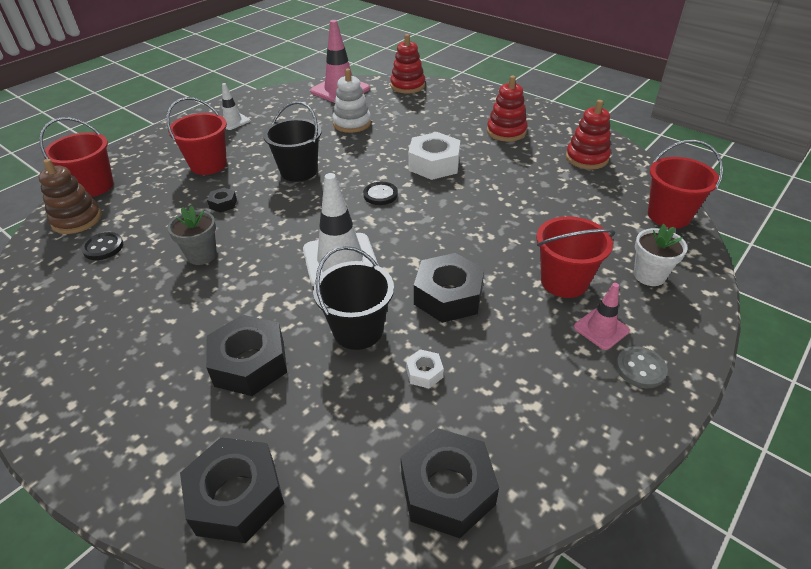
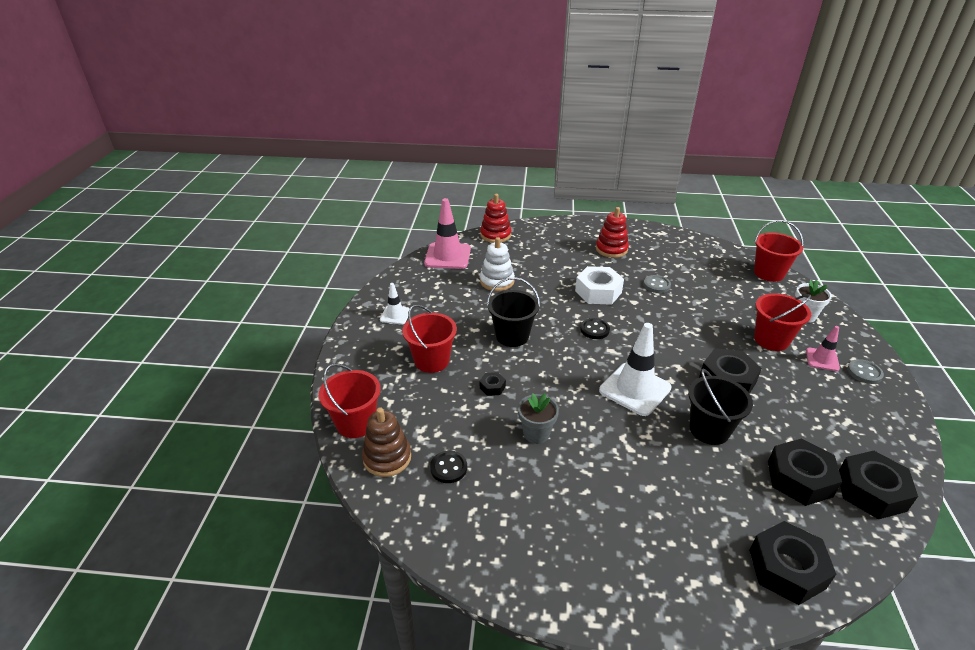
camera: 35 degrees left, 5 degrees down
black nut [206,315,287,396] -> black nut moved to [768,438,842,506]
white nut [406,349,444,388] -> none
red stacking toy [566,100,611,169] -> none
none -> grey button [643,275,671,293]

